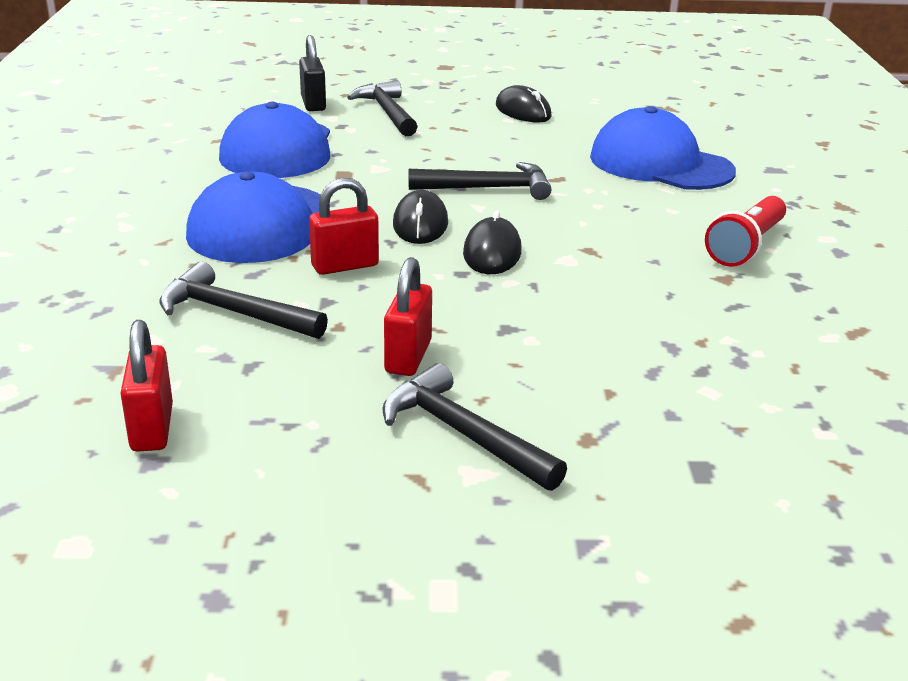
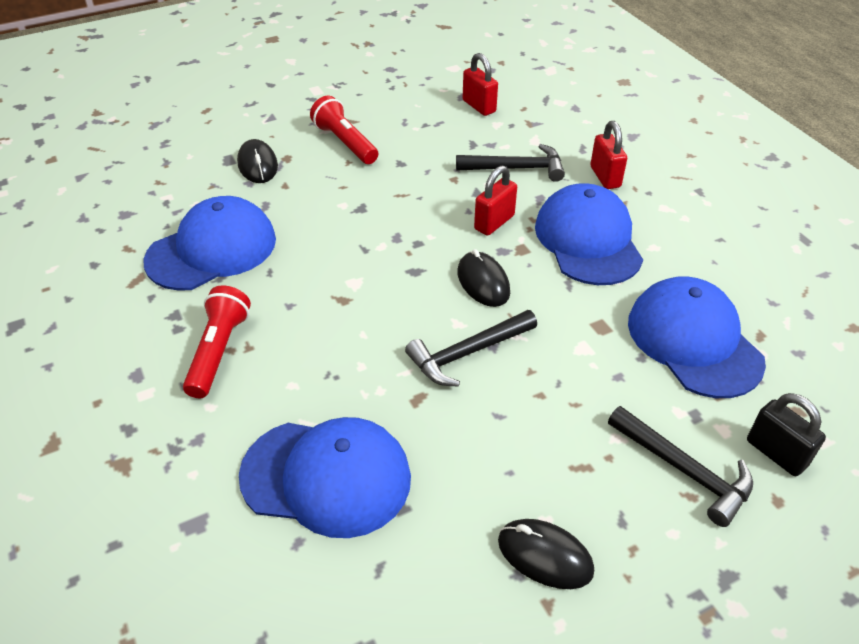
camera: 155 degrees right, 15 degrees up
black hammer [382,363,567,491] -> red flashlight [310,96,378,164]
red padlock [384,257,432,376] -> red padlock moved to [590,121,627,189]
black mouse [463,211,522,274] -> black mouse moved to [237,139,278,183]
none -> blue cap [143,196,276,291]

